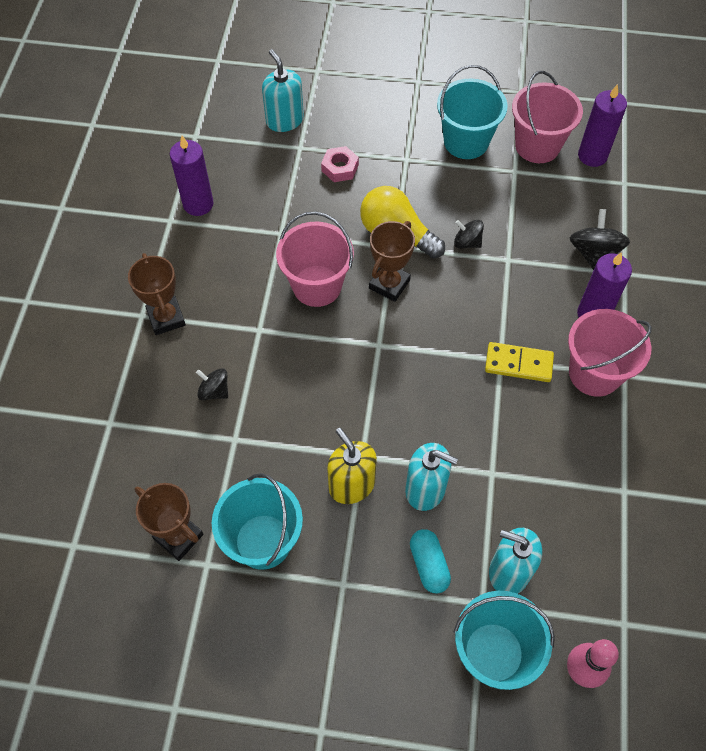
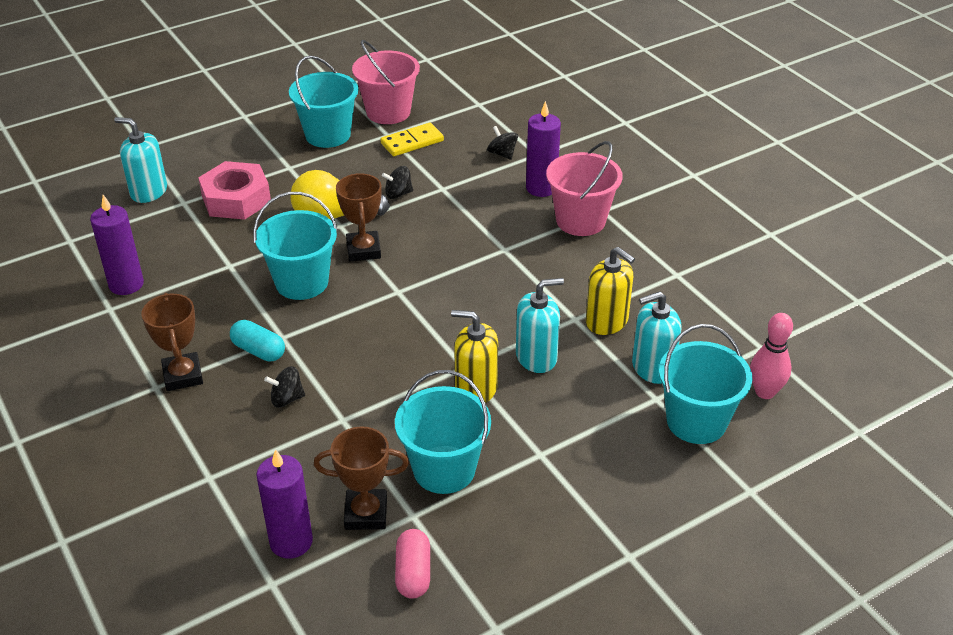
camera: 40 degrees left, 20 degrees down
brown trophy [128,253,186,335] -> brown trophy turned 45 degrees clockwise [141,293,203,391]
pink bucket [276,212,354,307] -> turquoise bucket [253,192,338,300]
pink nut [321,146,359,182] -> pink nut [198,161,271,220], size x1.78
turquoise capsule [410,529,451,594] -> turquoise capsule moved to [230,320,285,361]
yellow domino [485,342,554,382] -> yellow domino moved to [381,123,444,156]
black spinning top [570,209,630,270] -> black spinning top [487,126,518,160], size x0.62
purple candle [578,84,627,167] -> purple candle moved to [256,449,313,559]
none -> pink capsule [395,529,430,599]
none -> yellow soap dispenser [586,247,635,335]

